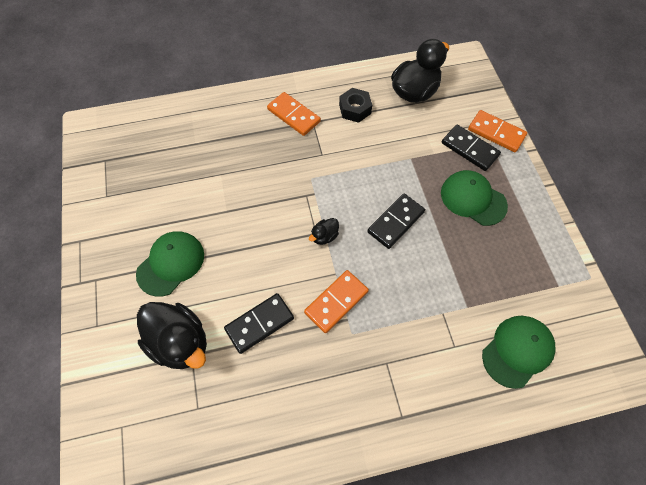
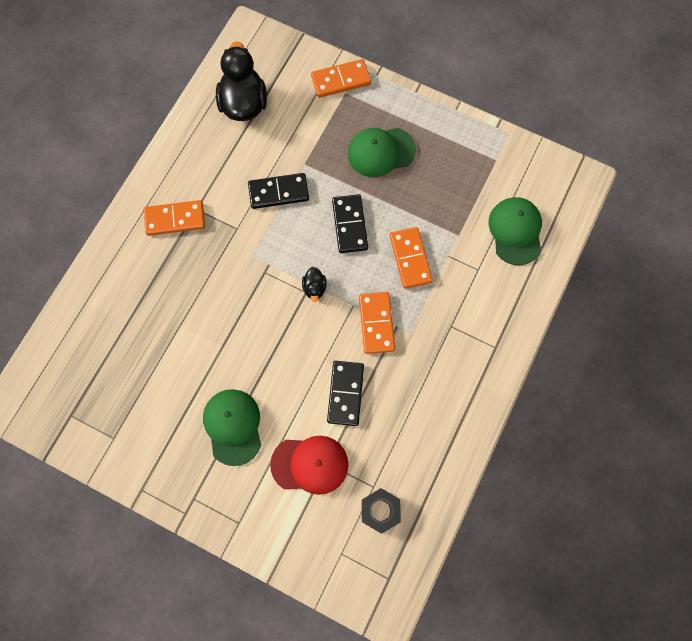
camera: 50 degrees left, 10 degrees up
black duck [137,302,207,369] -> red cap [270,436,348,495]
black nut [339,88,372,123] -> black nut moved to [362,488,401,534]
black domino [442,125,501,171] -> black domino moved to [248,173,309,209]
none -> orange domino [390,227,433,289]

